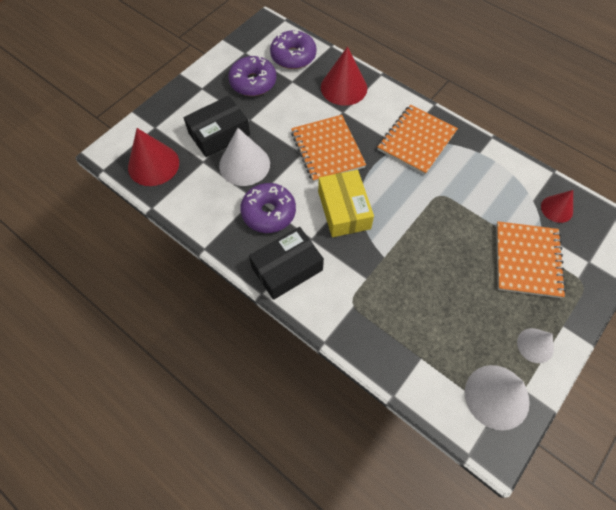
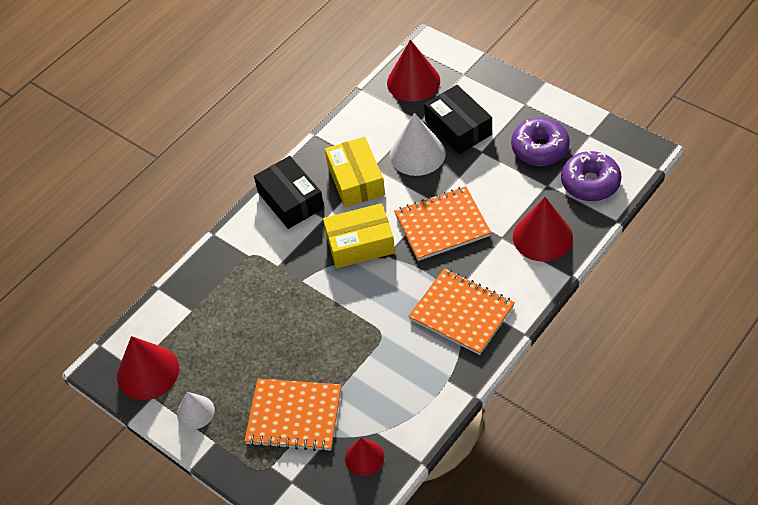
camera: 95 degrees right, 10 degrees down
purple donut [240,183,296,233] -> yellow box [325,137,385,207]
white cone [465,365,530,431] -> red cone [117,336,179,400]

